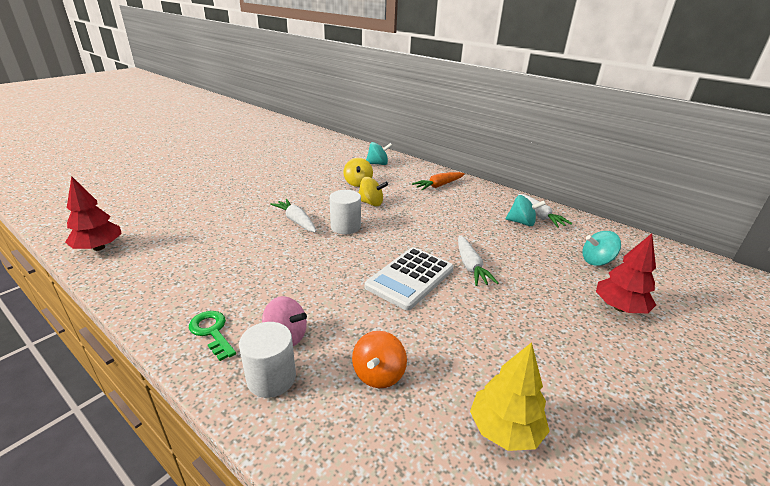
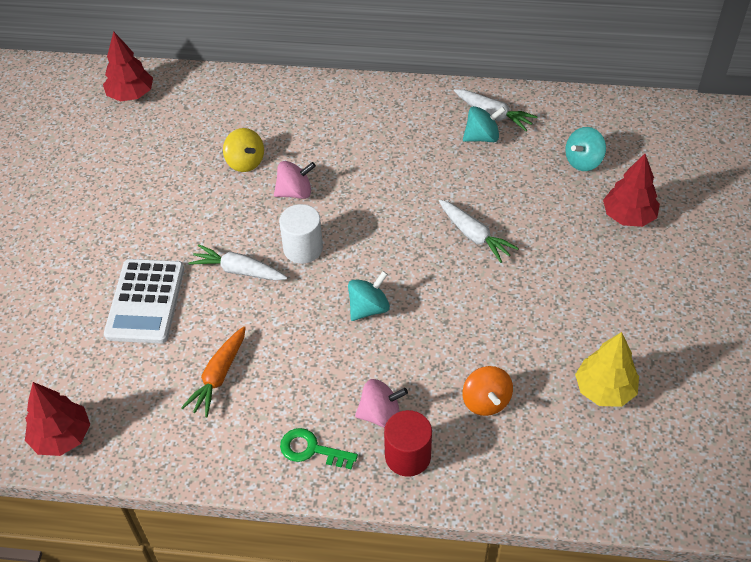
camera: 30 degrees left, 20 degrees up
white cylinder [239,322,296,398] -> red cylinder [384,410,432,477]
yellow spinning top [358,177,388,206] -> pink spinning top [274,161,316,199]
white calculator [365,247,454,310] -> white calculator moved to [104,259,184,344]
turquoise spinning top [366,142,392,165] -> turquoise spinning top moved to [348,271,390,321]
orange carrot [412,172,465,190] -> orange carrot moved to [181,326,246,417]
none -> red tree [103,31,153,101]

